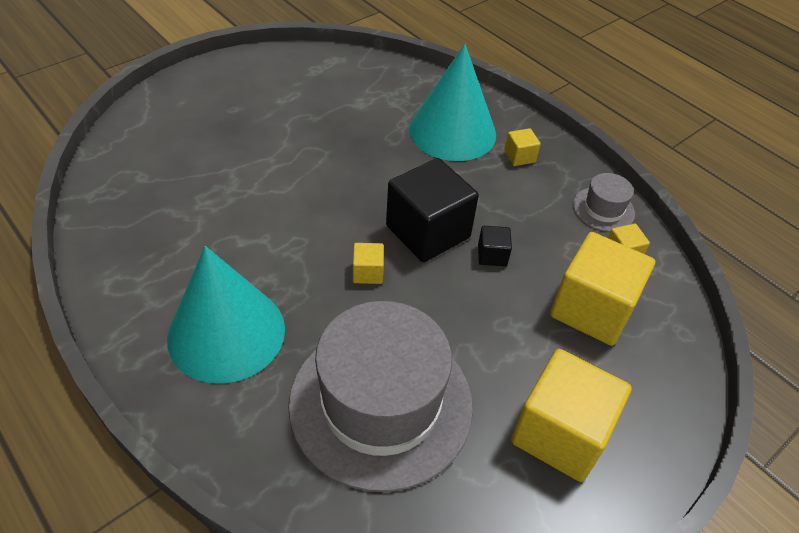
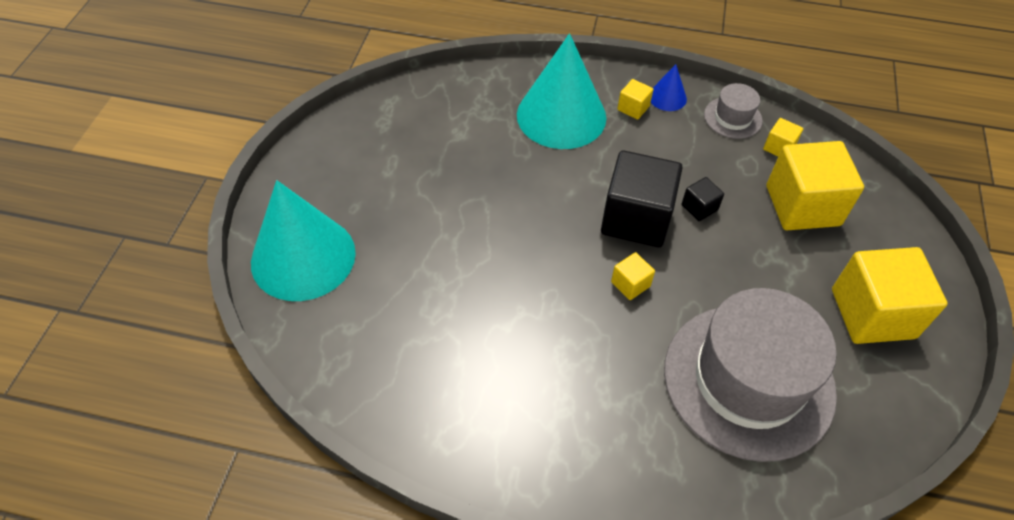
camera: 35 degrees left, 5 degrees up
turquoise cone [167,246,285,384] -> turquoise cone moved to [251,180,356,301]
none -> blue cone [651,64,687,111]

